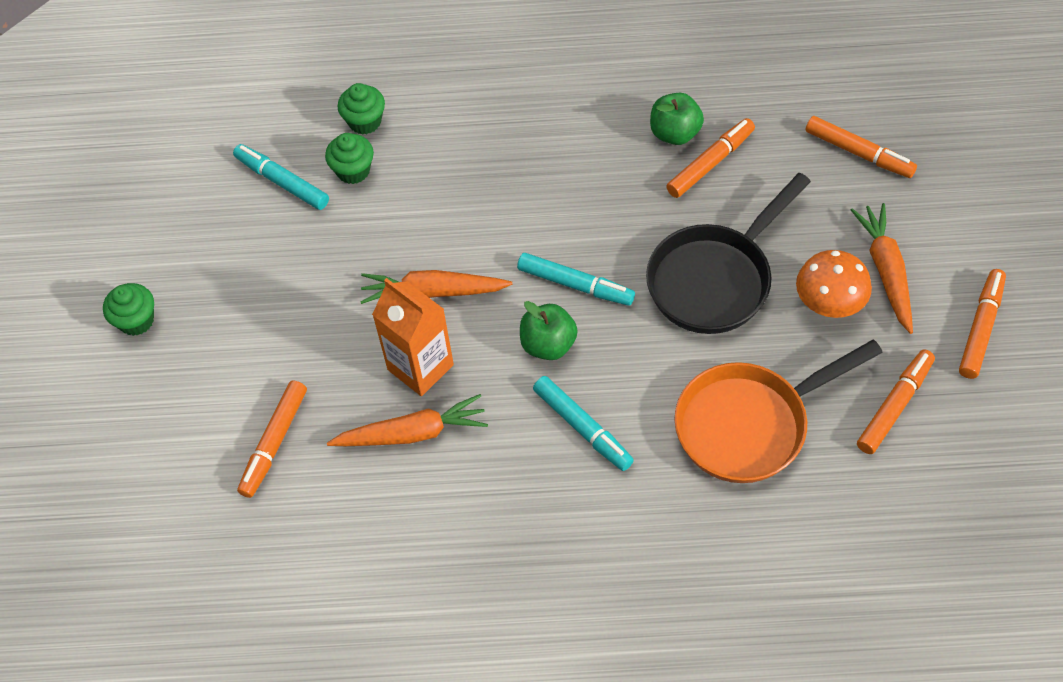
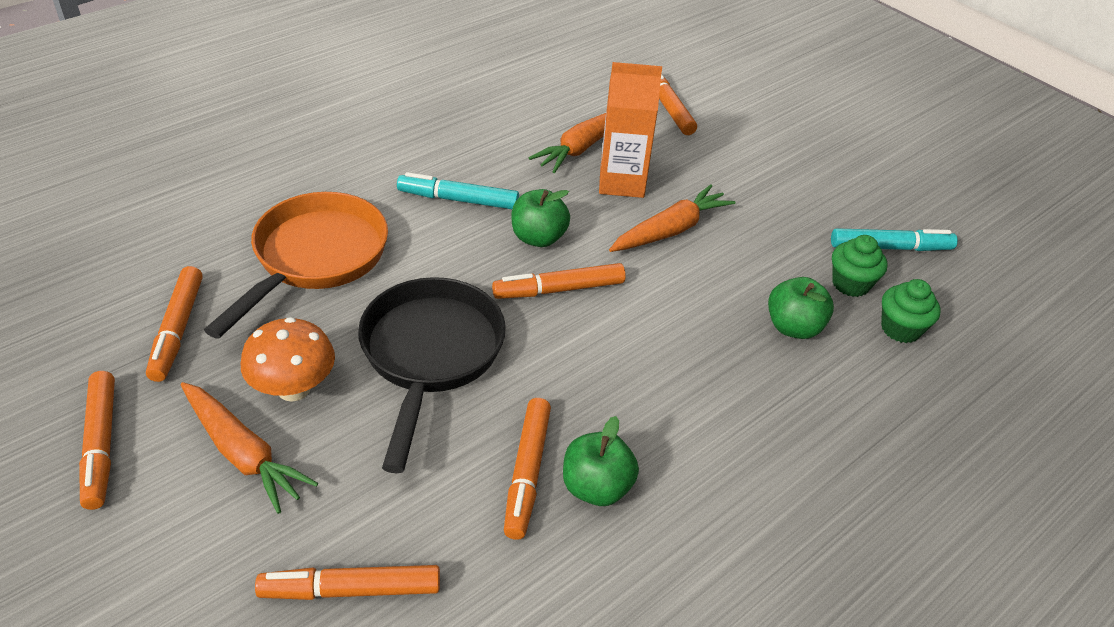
camera: 135 degrees right, 15 degrees down
green cupcake [103,283,154,336] -> none
turquoise marker [517,253,635,306] -> orange marker [492,263,626,299]
none -> green apple [768,277,834,339]

